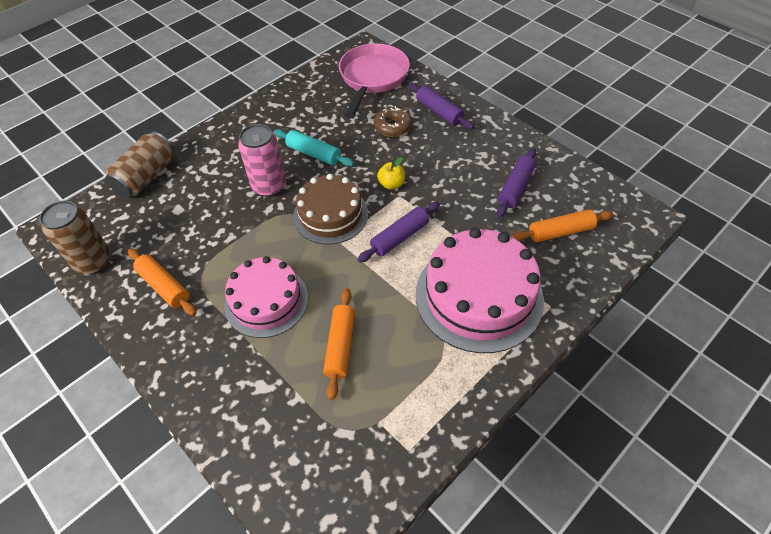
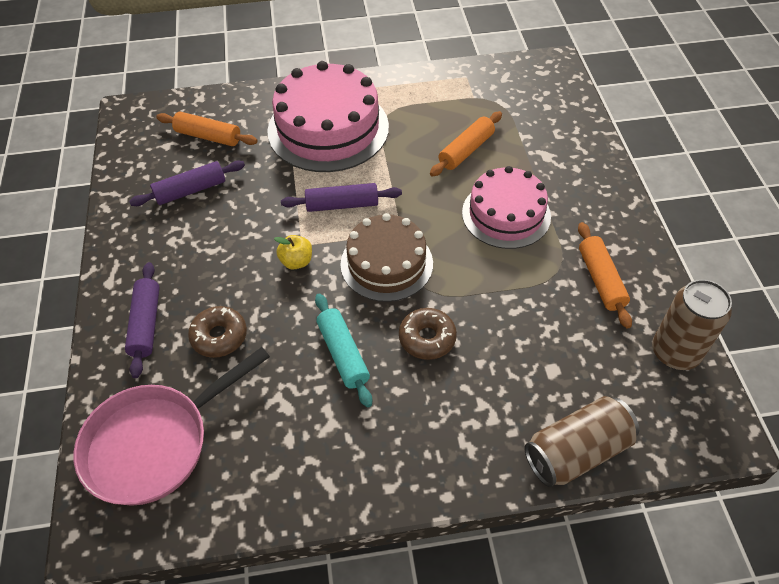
camera: 145 degrees left, 0 degrees up
pink can [238,124,286,197] -> brown donut [399,308,457,360]

